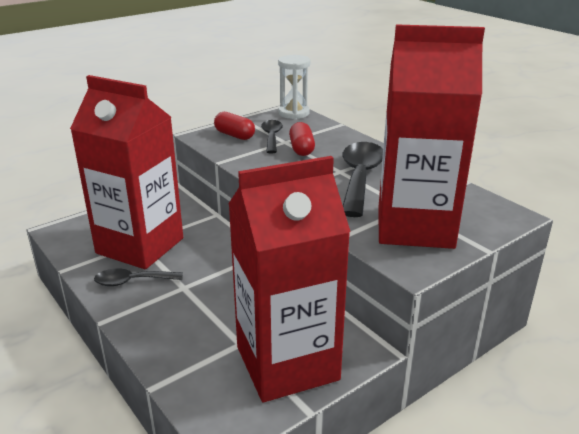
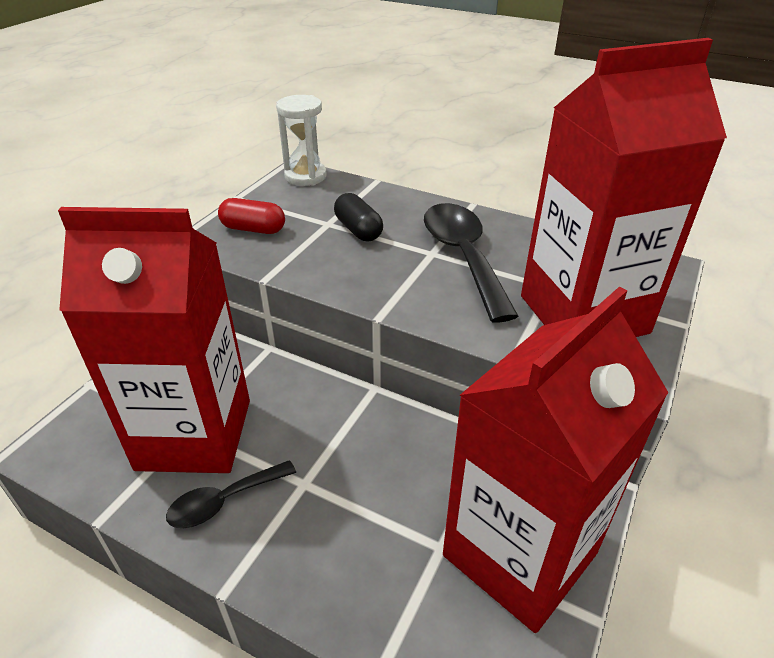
camera: 25 degrees left, 10 degrees up
black spoon [261,120,283,153] -> none
red capsule [289,122,315,156] -> black capsule [334,193,383,241]

